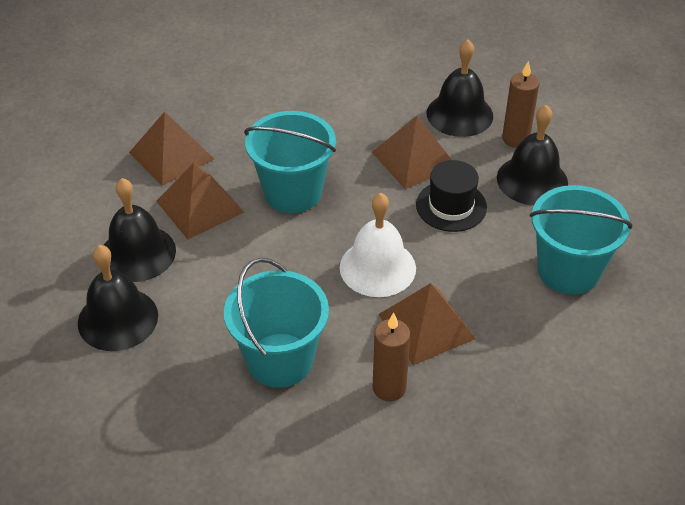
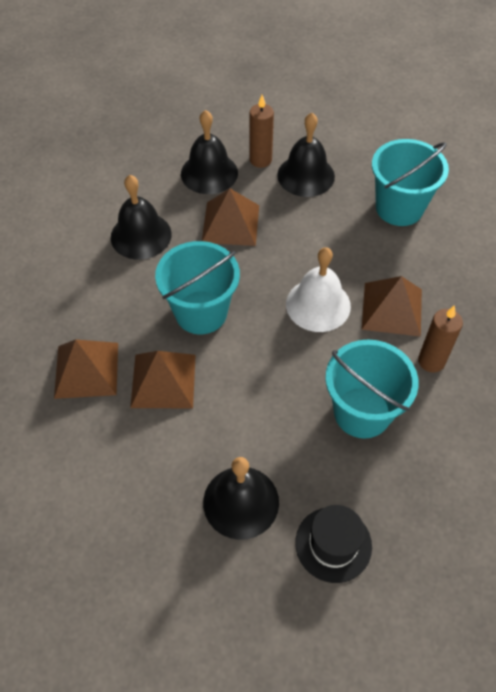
camera: 55 degrees left, 10 degrees up
black bell [104,178,176,282] -> black bell moved to [111,175,172,260]
black hat [416,160,487,232] -> black hat moved to [295,505,372,583]

